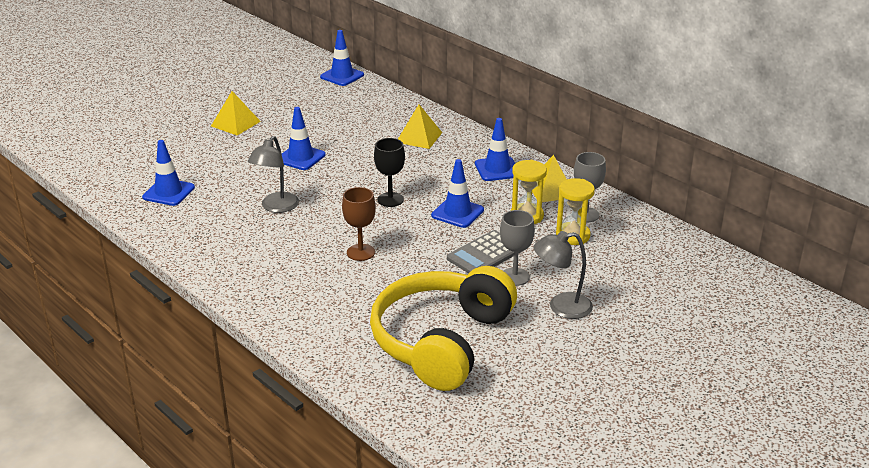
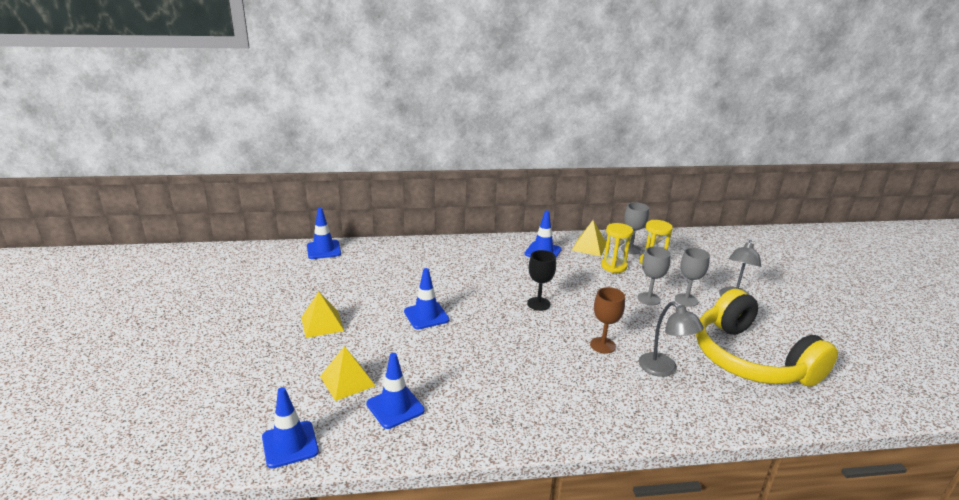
camera: 55 degrees left, 5 degrees down
grey lamp [248,136,299,213] -> grey lamp moved to [639,302,704,377]
yellow pyramid [398,104,442,149] -> yellow pyramid moved to [320,346,375,401]
blue traffic cone [431,159,484,228] -> blue traffic cone moved to [262,387,319,468]
grey calculator [447,230,522,273] -> grey goblet [638,246,671,306]

